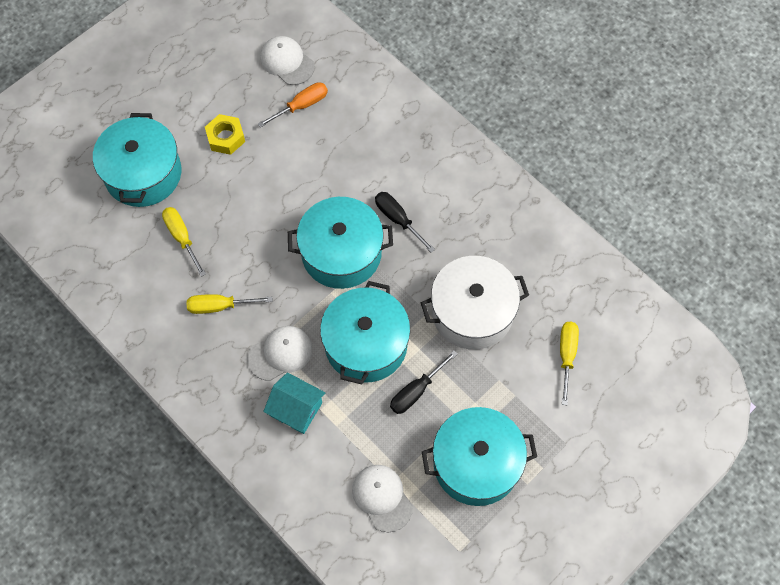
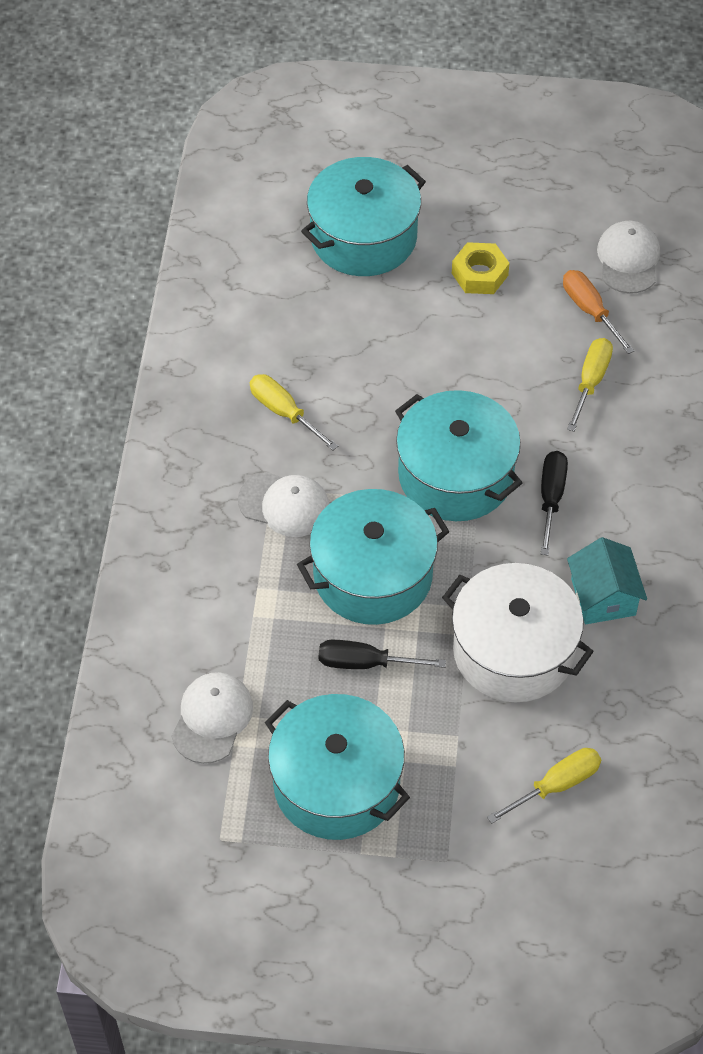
camera: 50 degrees right, 10 degrees down
yellow screwdriver [162,207,206,277] -> yellow screwdriver moved to [567,338,613,432]
orange screwdriver [258,82,328,128] -> orange screwdriver turned 135 degrees counterclockwise [563,270,634,354]
turquoise house [263,372,325,434] -> turquoise house moved to [567,537,647,624]

